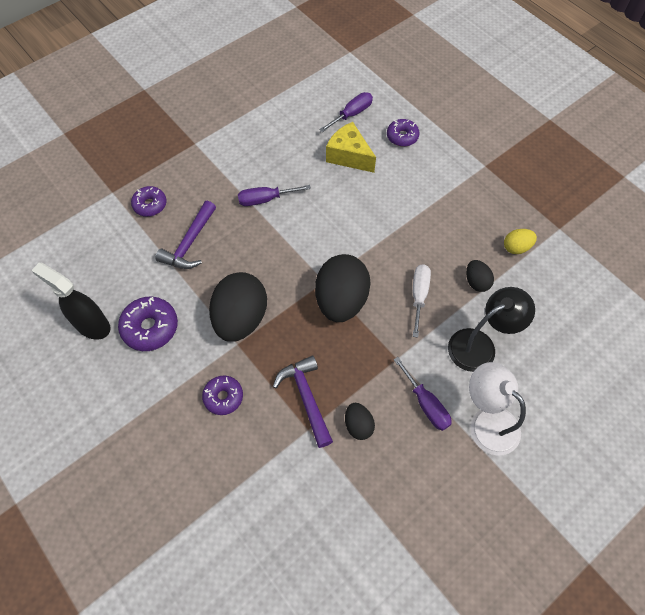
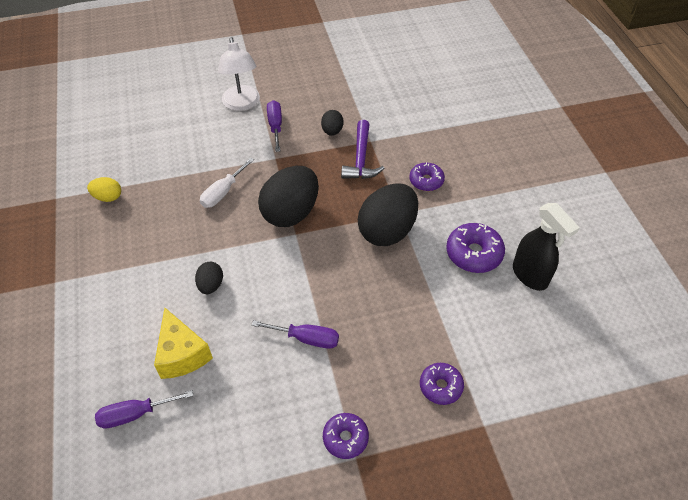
camera: 155 degrees left, 10 degrees down
purple hammer [155,201,216,269] -> none
purple donut [387,119,419,147] -> purple donut moved to [323,413,369,459]
black lamp [448,287,535,372] -> none
black egg [466,260,494,292] -> black egg moved to [195,262,223,294]

